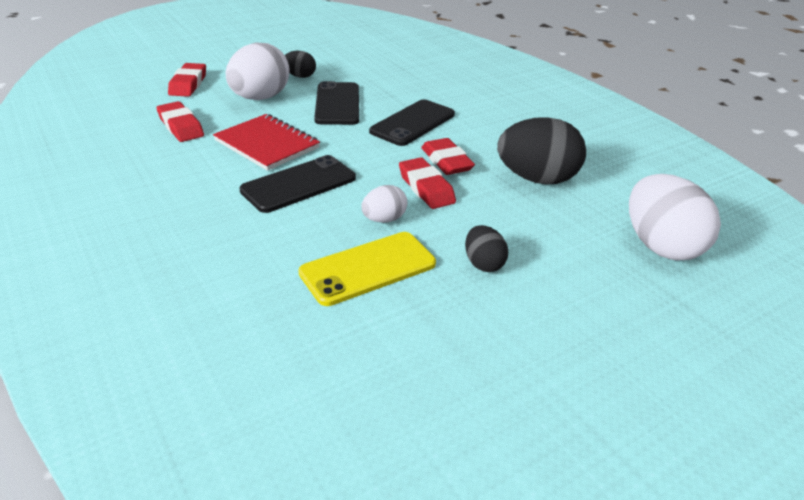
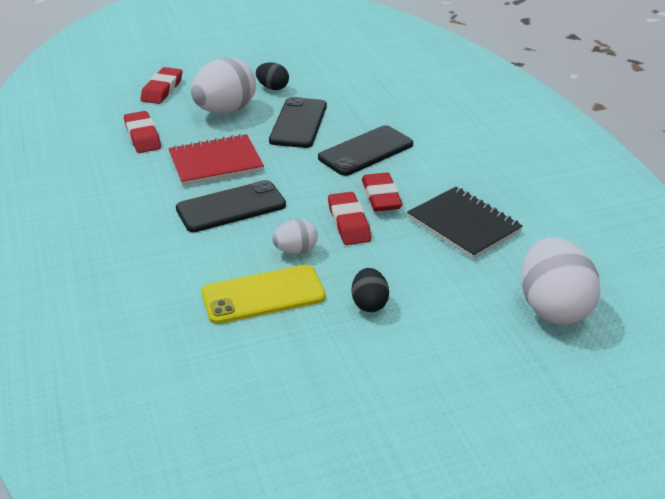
camera: 15 degrees right, 0 degrees up
red notebook [213,114,320,171] -> red notebook turned 75 degrees counterclockwise [168,134,264,186]
black egg [497,117,586,185] -> black notebook [407,187,523,259]

